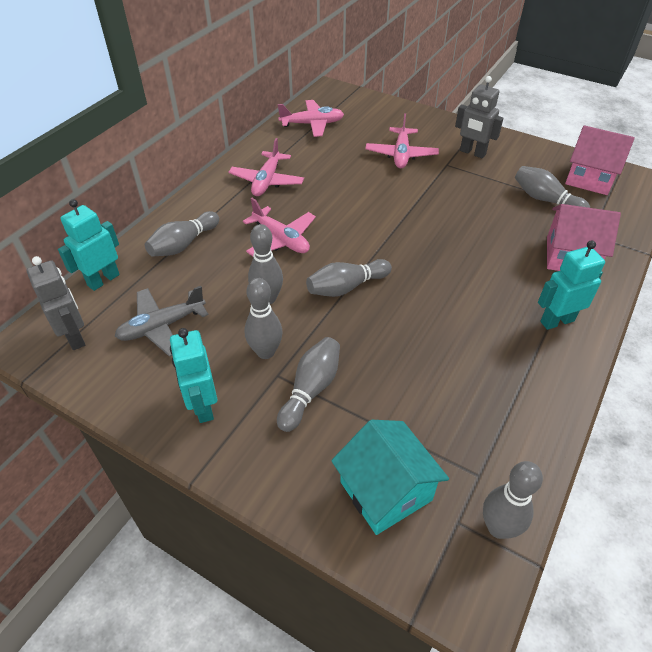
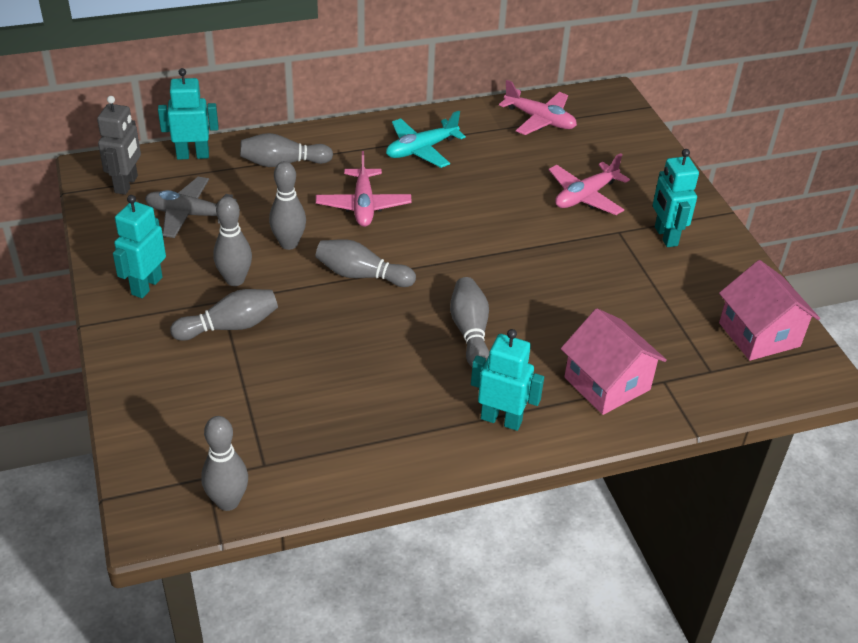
camera: 40 degrees right, 5 degrees down
pink plane [228,138,304,196] -> turquoise plane [386,111,466,168]
turquoise house [331,420,449,535] -> none
grey robot [455,76,503,158] -> turquoise robot [653,149,699,247]
grey bowling pin [515,166,590,208] -> grey bowling pin moved to [450,277,489,367]

